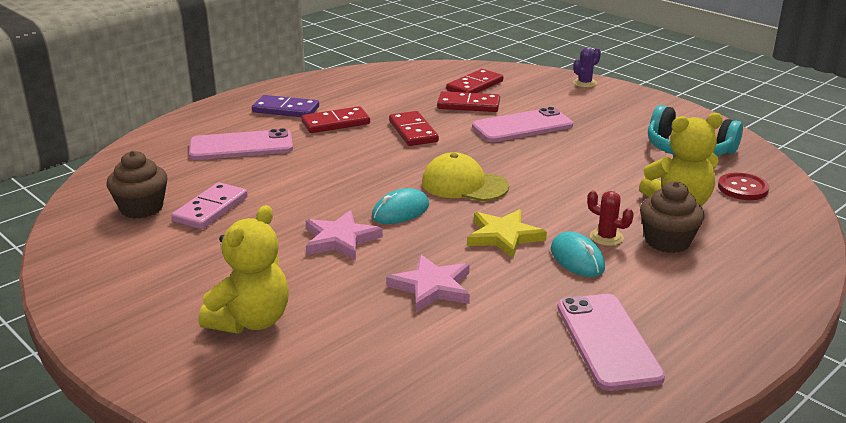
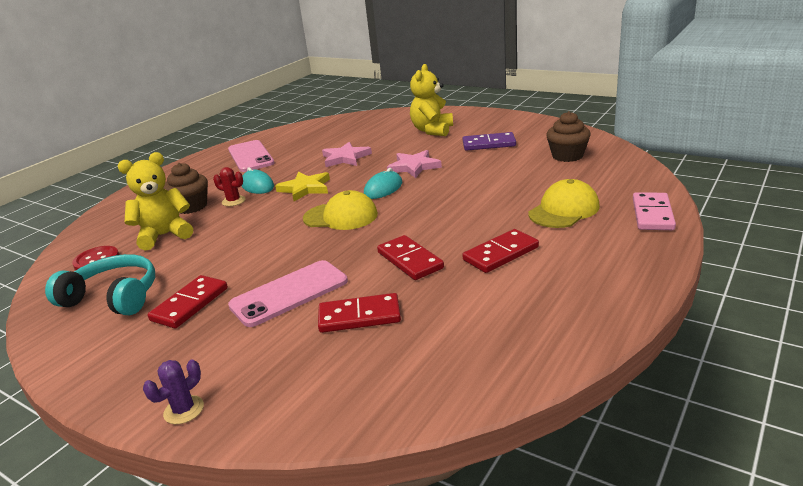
camera: 170 degrees right, 0 degrees up
pink domino [171,182,248,229] -> pink domino moved to [633,192,676,230]
pink phone [189,128,293,160] -> yellow cap [528,179,600,228]
purple domino [252,95,319,117] -> purple domino moved to [463,132,516,151]
red domino [446,69,503,93] -> red domino moved to [147,275,228,328]

